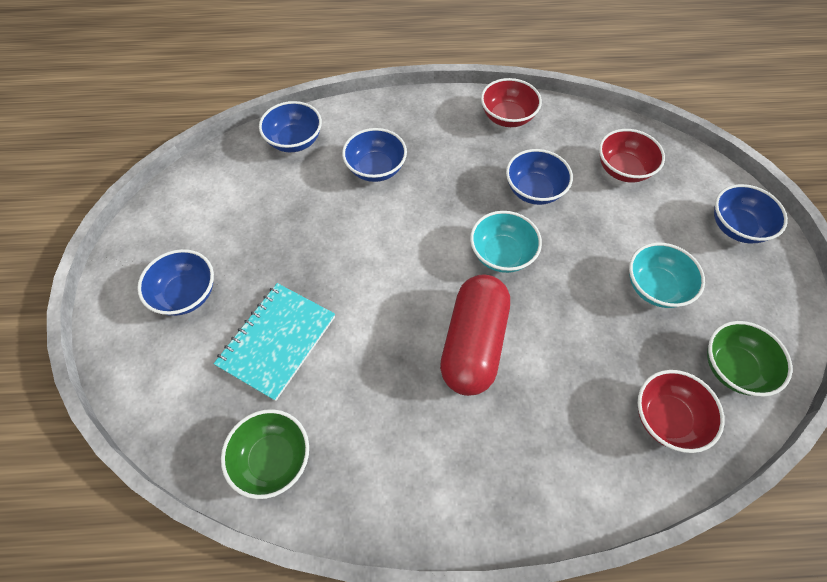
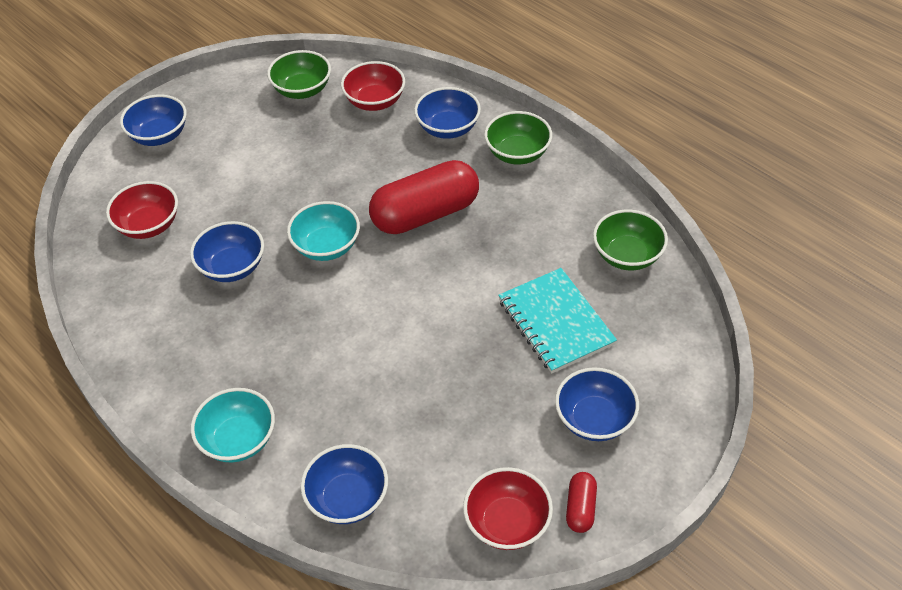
camera: 130 degrees left, 10 degrees down
turquoise notebook [214,283,335,401] -> turquoise notebook turned 75 degrees clockwise [498,268,617,373]
blue bowl [342,128,407,182] -> blue bowl moved to [414,87,481,139]
red bowl [481,78,542,127] -> red bowl moved to [463,467,553,550]
turquoise bowl [629,243,705,308] -> turquoise bowl moved to [191,388,275,462]
none -> green bowl [484,111,552,164]
none -> red capsule [566,472,597,533]

